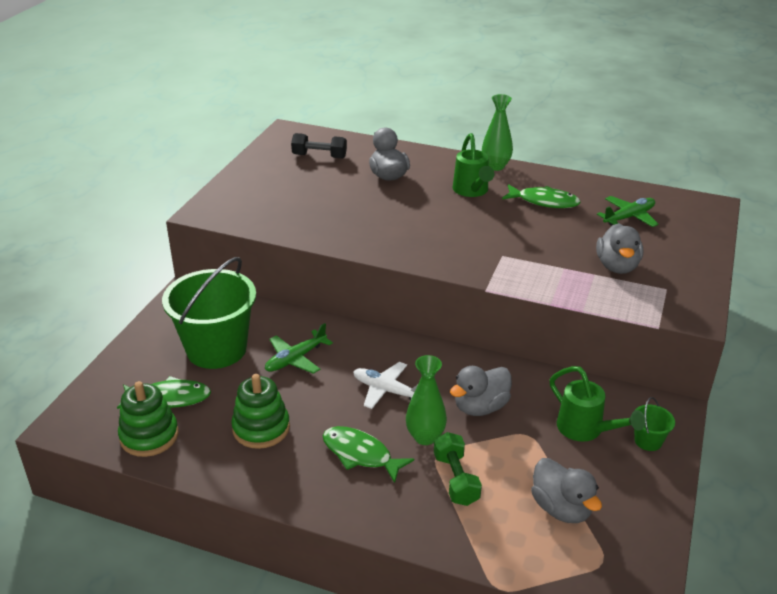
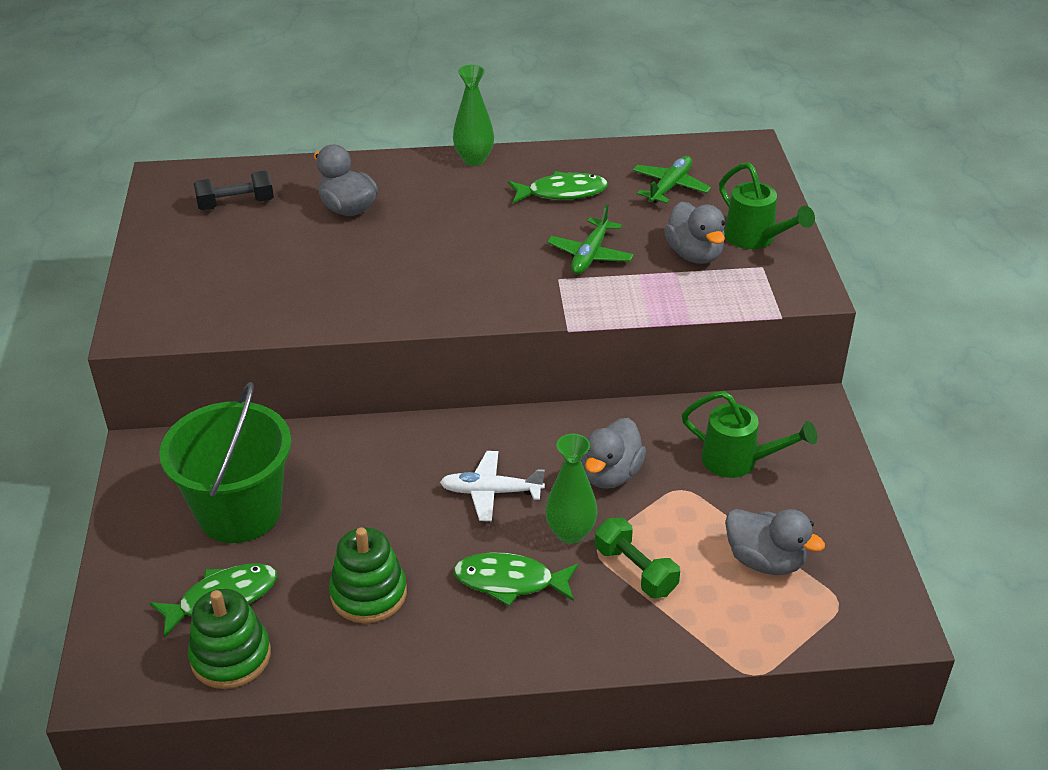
camera: 25 degrees left, 5 degrees up
green plane [265,323,333,374] -> green plane moved to [547,204,634,274]
green watering can [453,133,494,197] -> green watering can moved to [719,162,815,249]
green bucket [634,397,675,451] -> none

